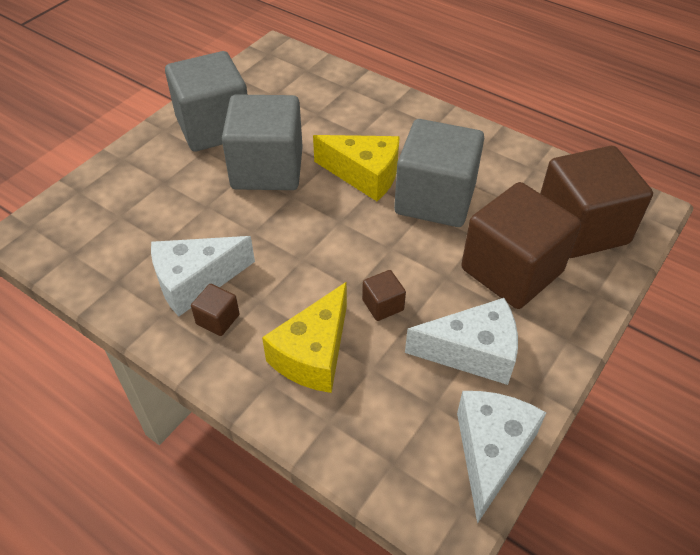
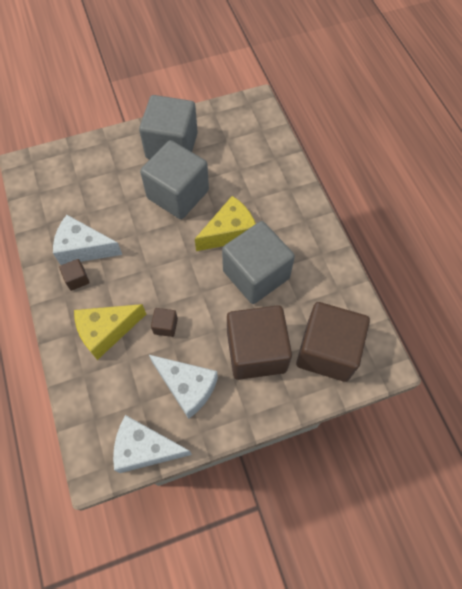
camera: 35 degrees right, 15 degrees up
yellow cheese [313,135,400,201] -> yellow cheese turned 90 degrees counterclockwise [195,196,256,251]
white cheese [457,391,546,524] -> white cheese turned 135 degrees counterclockwise [113,415,192,473]

